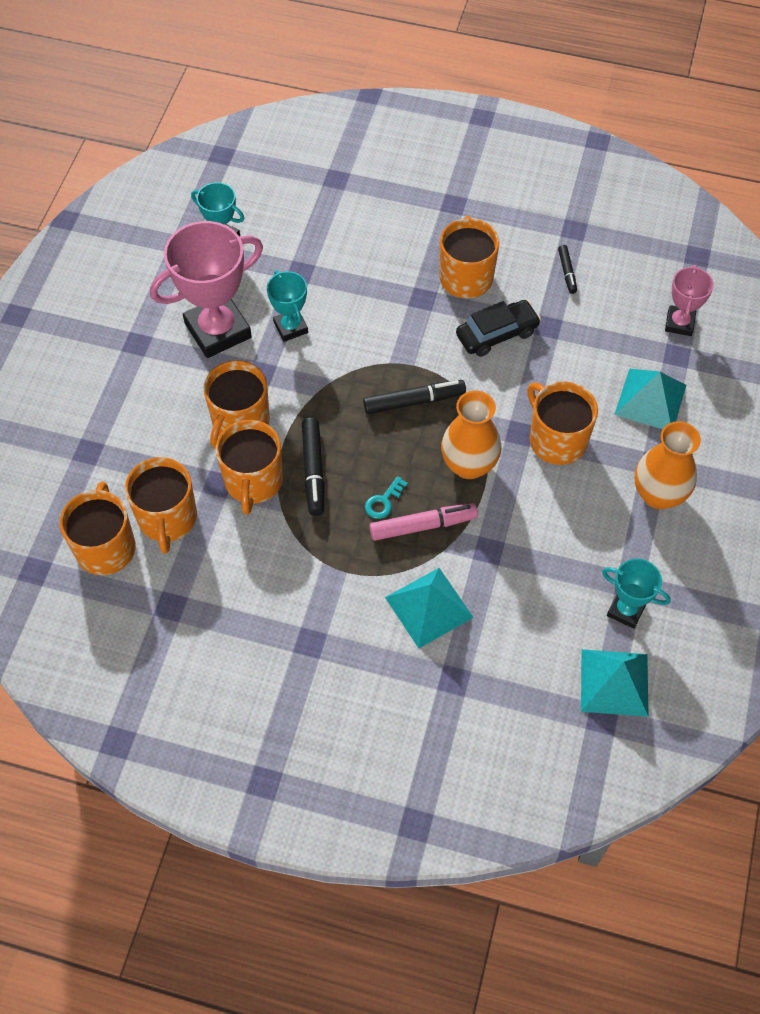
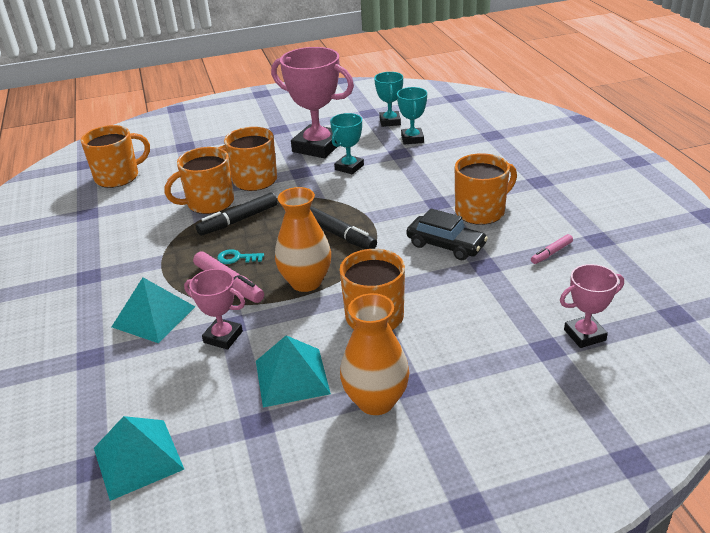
camera: 60 degrees right, 25 degrees down
orange mug [125,457,197,554] -> none
black marker [558,245,577,294] -> pink marker [531,234,573,264]
turquoise trophy [602,559,671,629] -> turquoise trophy moved to [397,87,427,145]
turquoise pyramid [614,369,686,429] -> turquoise pyramid moved to [256,335,331,407]
none -> pink trophy [184,269,245,349]

